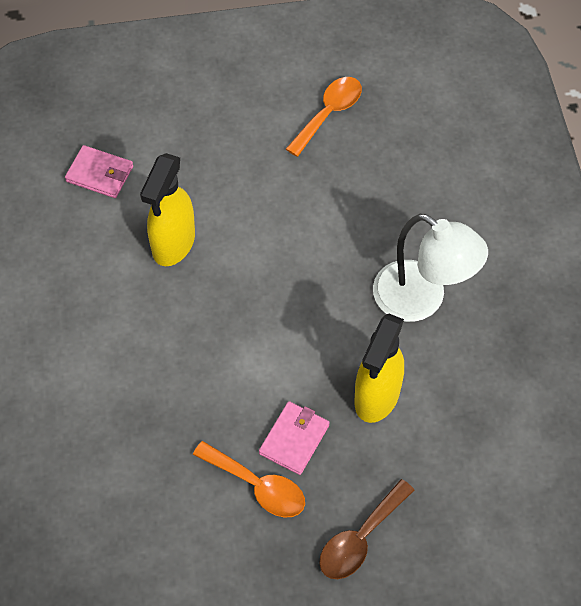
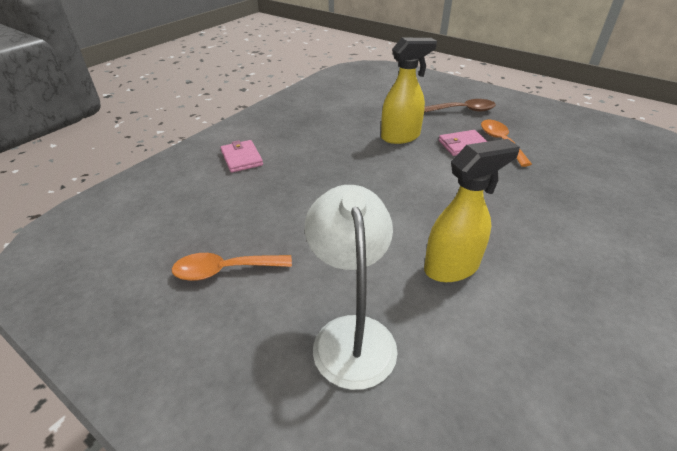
camera: 135 degrees left, 20 degrees down
pink wallet [65,145,133,198] -> pink wallet moved to [221,140,263,173]
white lamp [373,214,488,322] -> white lamp moved to [305,185,398,390]

